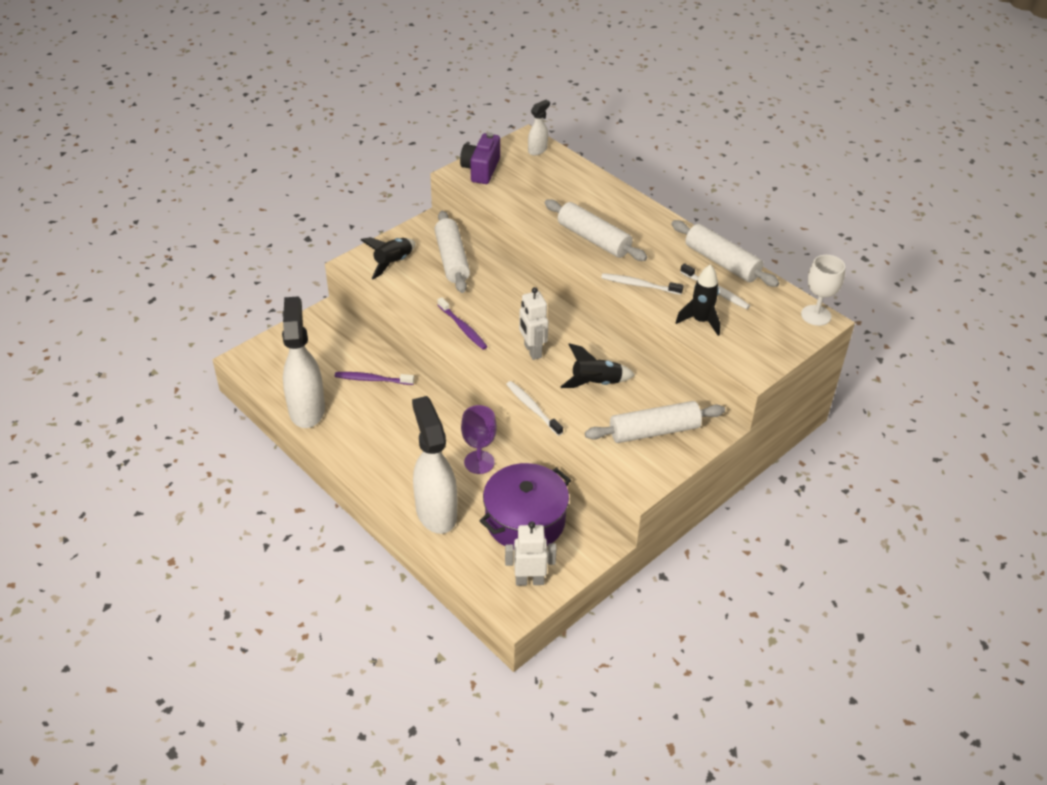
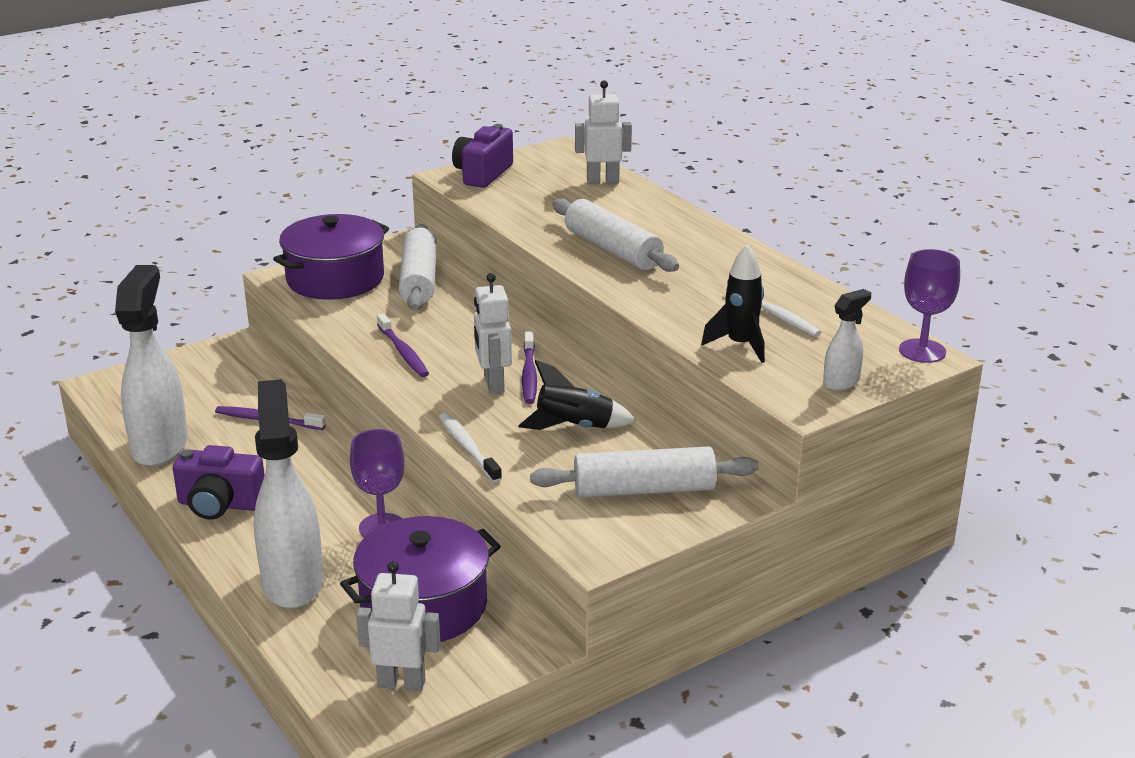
camera: 10 degrees right, 15 degrees down
black rocket [361,237,416,279] -> purple pot [273,214,389,300]
white spray bottle [528,100,550,155] -> white spray bottle moved to [823,289,871,391]
white toothbrush [601,273,684,295] -> none
white rolling pin [671,220,779,287] -> none
white goblet [801,255,845,326] -> purple goblet [899,249,960,363]
none -> purple camera [173,445,265,520]
none -> purple toothbrush [522,332,537,404]
none -> white robot [575,80,632,184]

